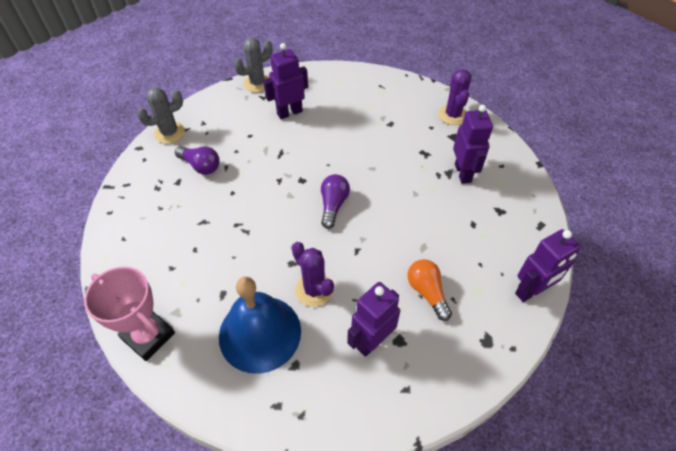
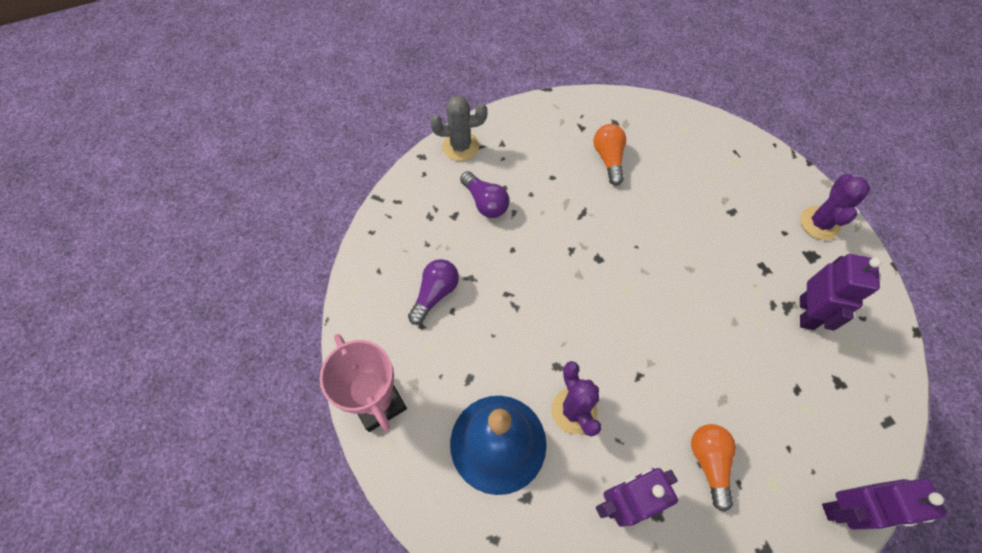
camera: 20 degrees right, 10 degrees up
grey cactus [234,38,273,92] -> none
purple robot [263,43,308,119] -> orange light bulb [593,124,626,185]
purple light bulb [321,174,350,229] -> purple light bulb moved to [408,259,459,325]

